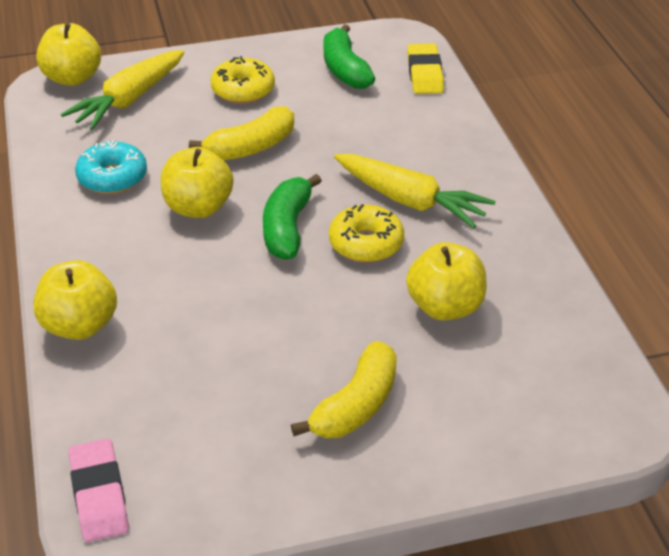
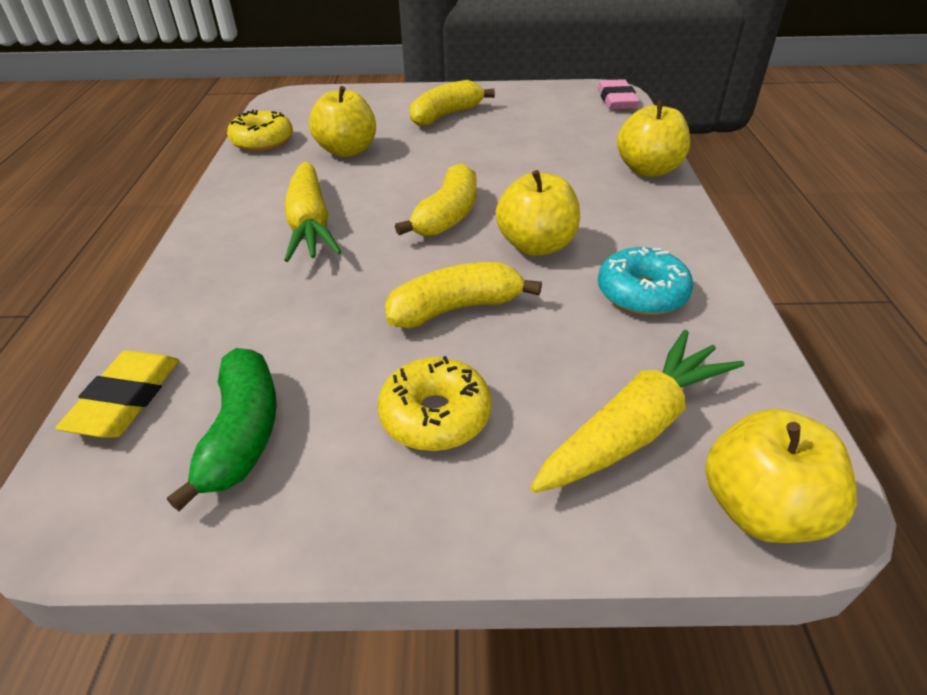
camera: 165 degrees left, 0 degrees up
green banana [263,174,322,260] -> yellow banana [395,163,477,236]
yellow donut [329,204,404,262] -> yellow donut moved to [227,110,293,151]
yellow carrot [334,154,496,228] -> yellow carrot turned 150 degrees counterclockwise [284,161,342,262]

